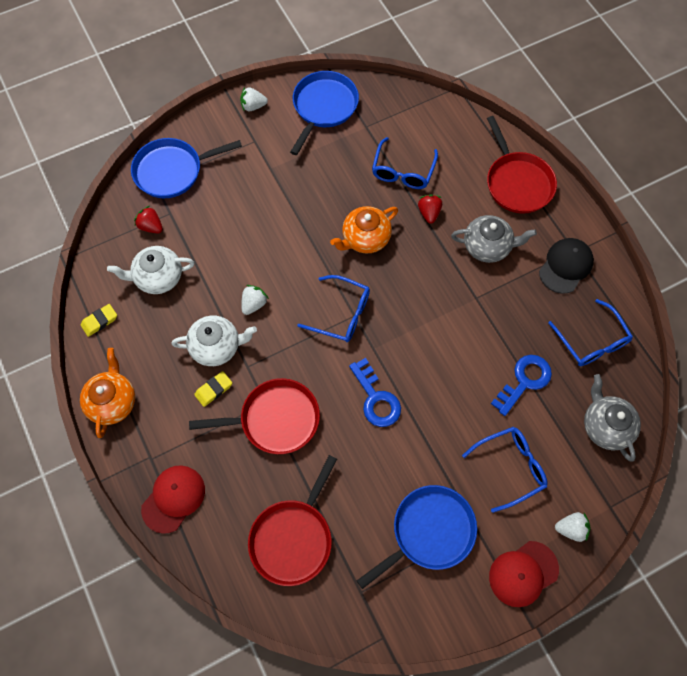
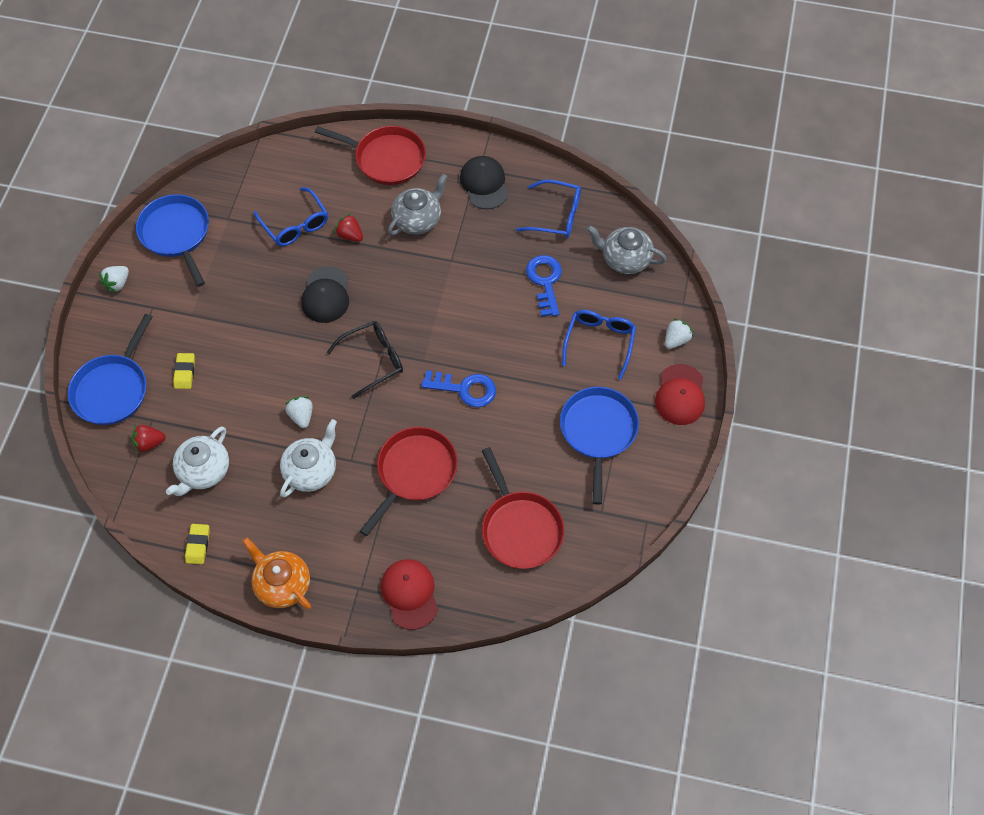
camera: 50 degrees left, 5 degrees down
yellow eraser [194,371,232,407] -> yellow eraser moved to [173,353,195,389]
blue glasses [297,275,370,342] -> black glasses [327,321,403,399]
orange teapot [330,206,398,253] -> black cap [301,266,349,323]

